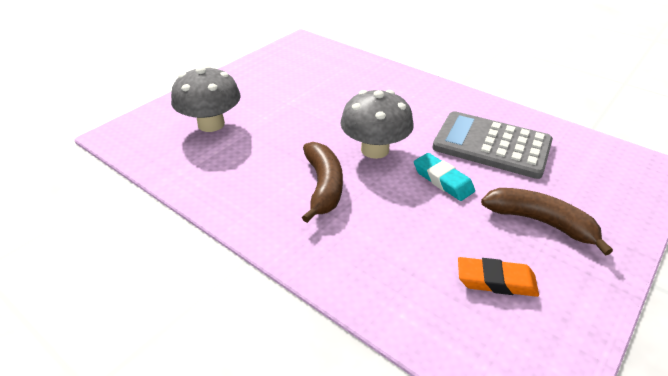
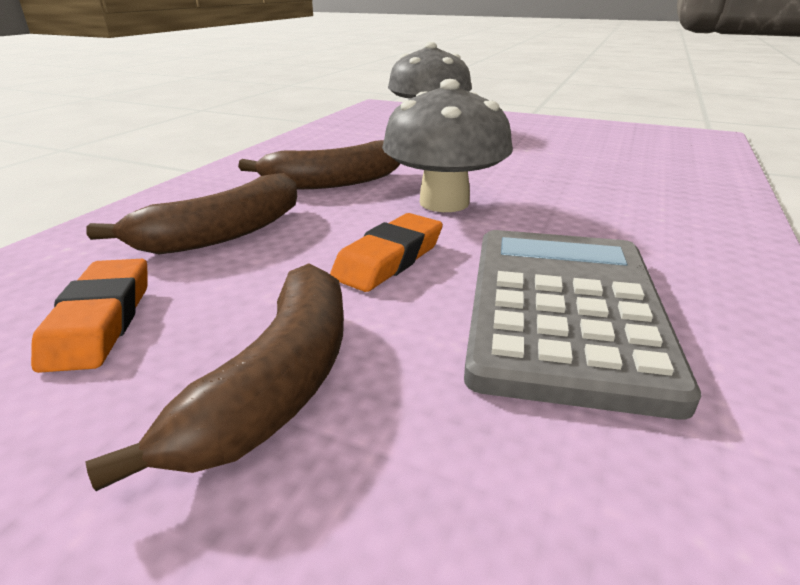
camera: 75 degrees right, 10 degrees down
turquoise eraser [414,153,475,201] -> orange eraser [330,213,443,292]
none -> brown banana [86,173,297,254]

